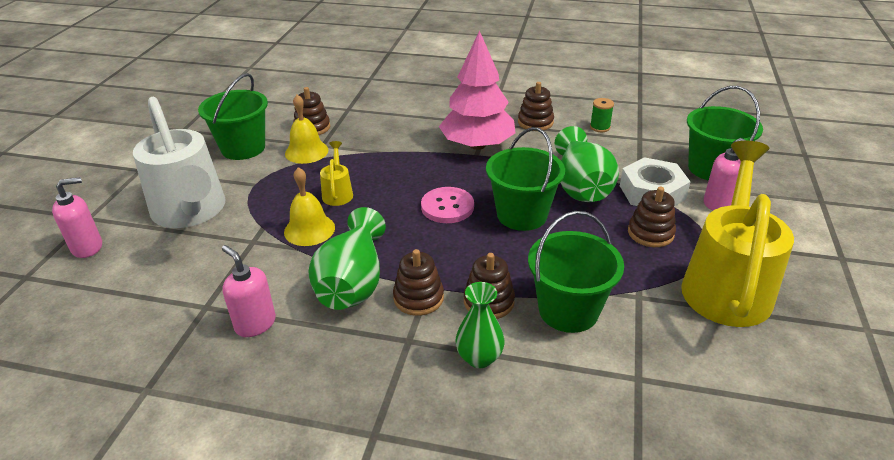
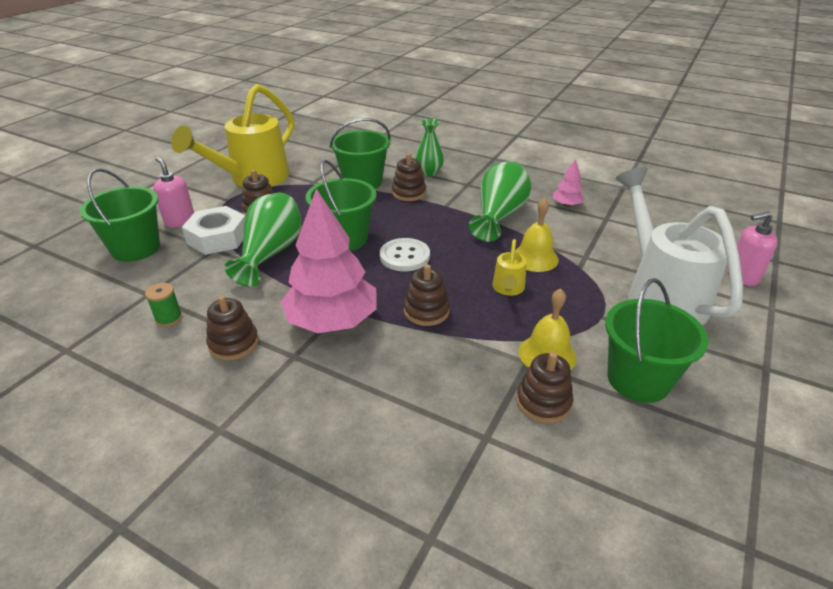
camera: 165 degrees left, 0 degrees up
pink soap dispenser [222,245,276,337] -> pink tree [553,159,585,207]
brown stacking toy [393,249,444,316] -> brown stacking toy moved to [404,264,450,326]
pink button [421,187,474,223] -> white button [380,238,430,271]

